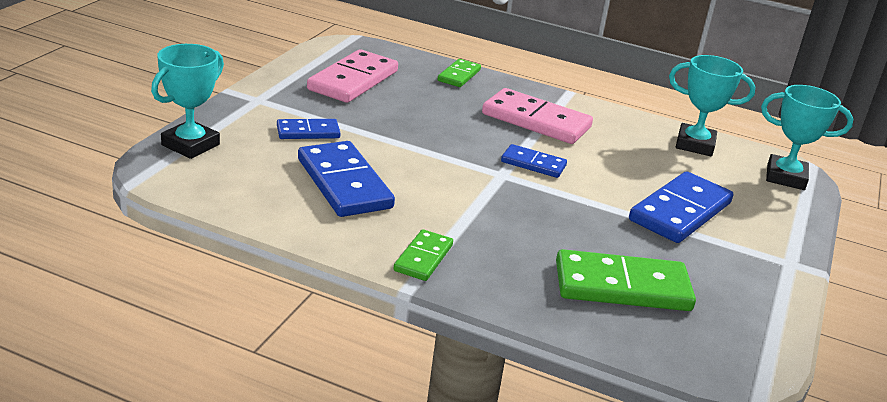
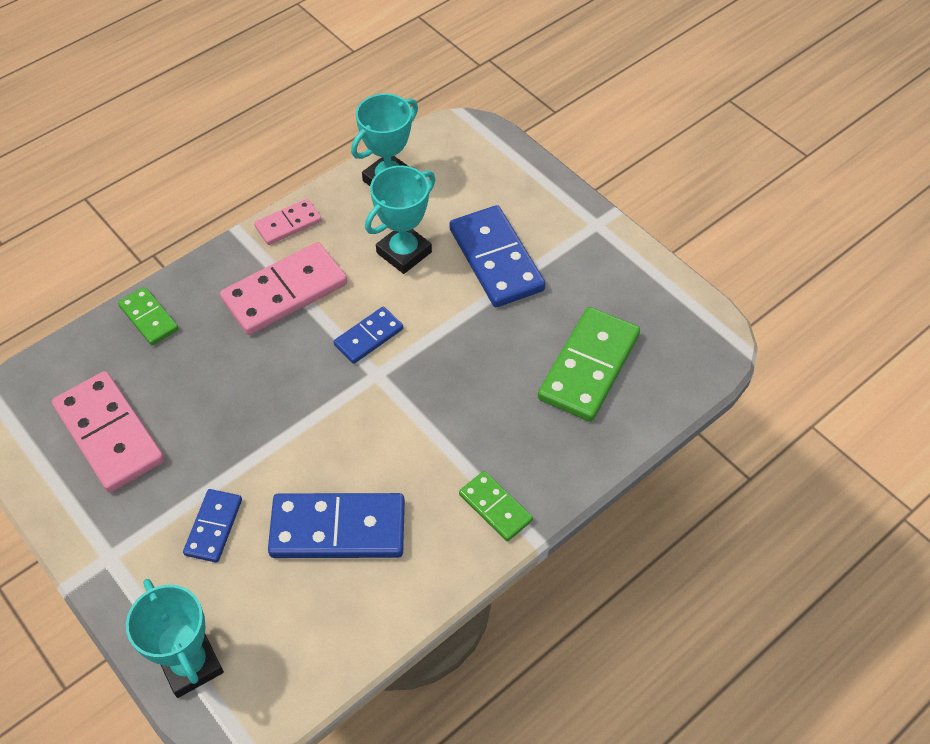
camera: 60 degrees left, 25 degrees up
turquoise trophy [761,85,853,190] -> turquoise trophy moved to [365,166,435,274]
none -> pink domino [254,199,322,245]

